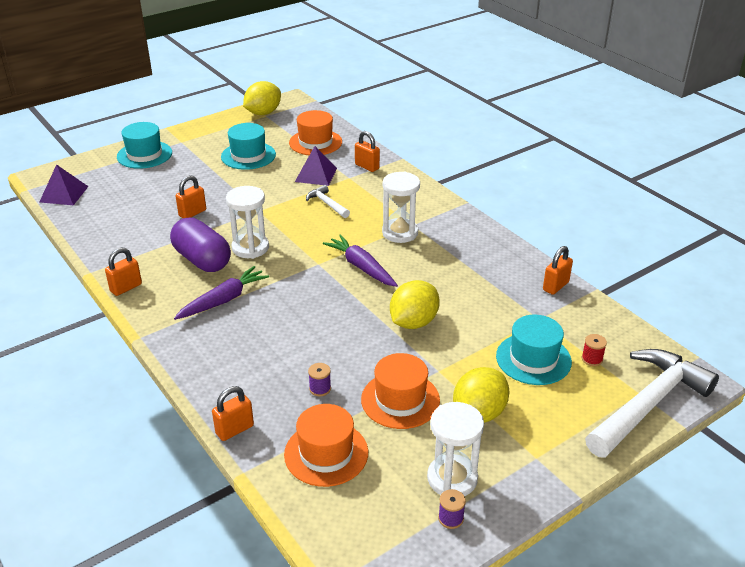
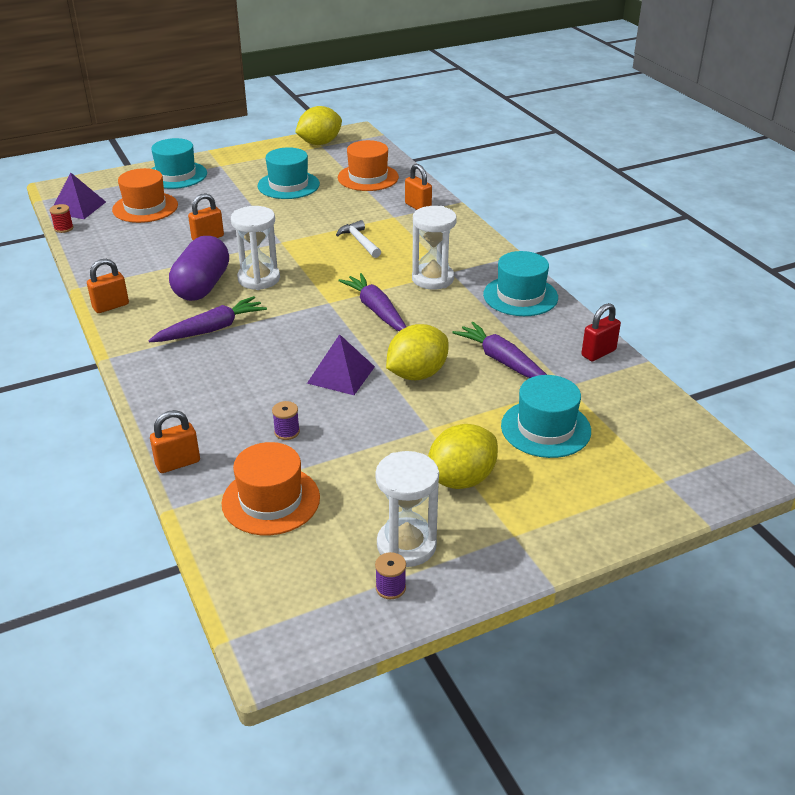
camera: 10 degrees right, 0 degrees up
purple capsule [170,218,231,272] -> purple capsule turned 45 degrees clockwise [169,236,229,301]
purple pyramid [295,146,337,186] -> purple pyramid moved to [307,334,375,395]
orange hat [361,353,440,429] -> orange hat moved to [112,168,178,223]
orange padlock [543,246,573,295] -> red padlock [582,303,621,361]
red spool [582,334,607,366] -> red spool moved to [50,204,74,233]
white hammer [585,349,719,458] -> none
none -> purple carrot [452,322,547,378]
none -> turquoise hat [483,251,558,316]

